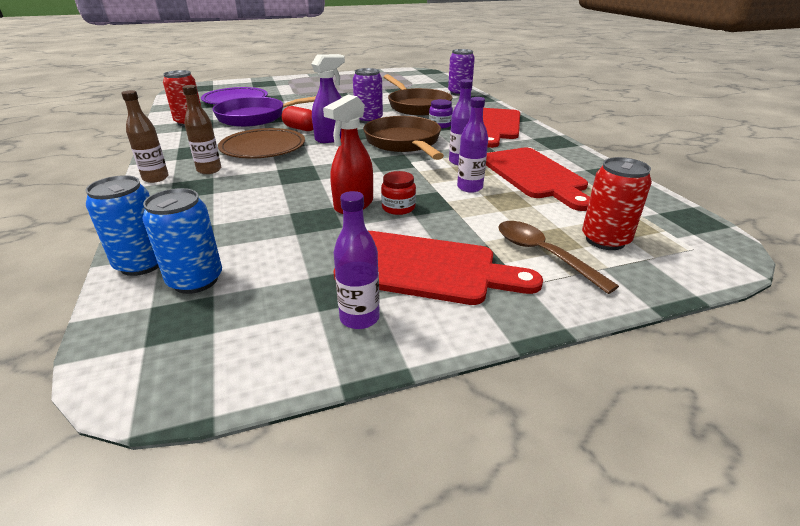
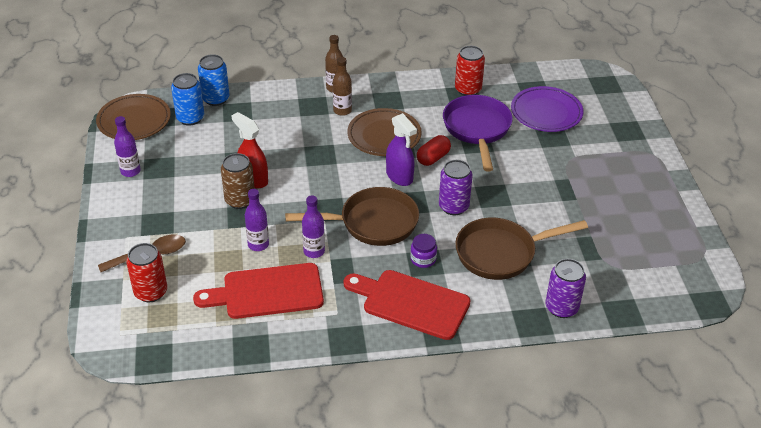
camera: 100 degrees right, 10 degrees up
red cutting board [333,231,543,305] -> none
red jar [381,171,416,215] -> brown can [221,153,255,209]
none -> brown plate [96,94,171,140]

